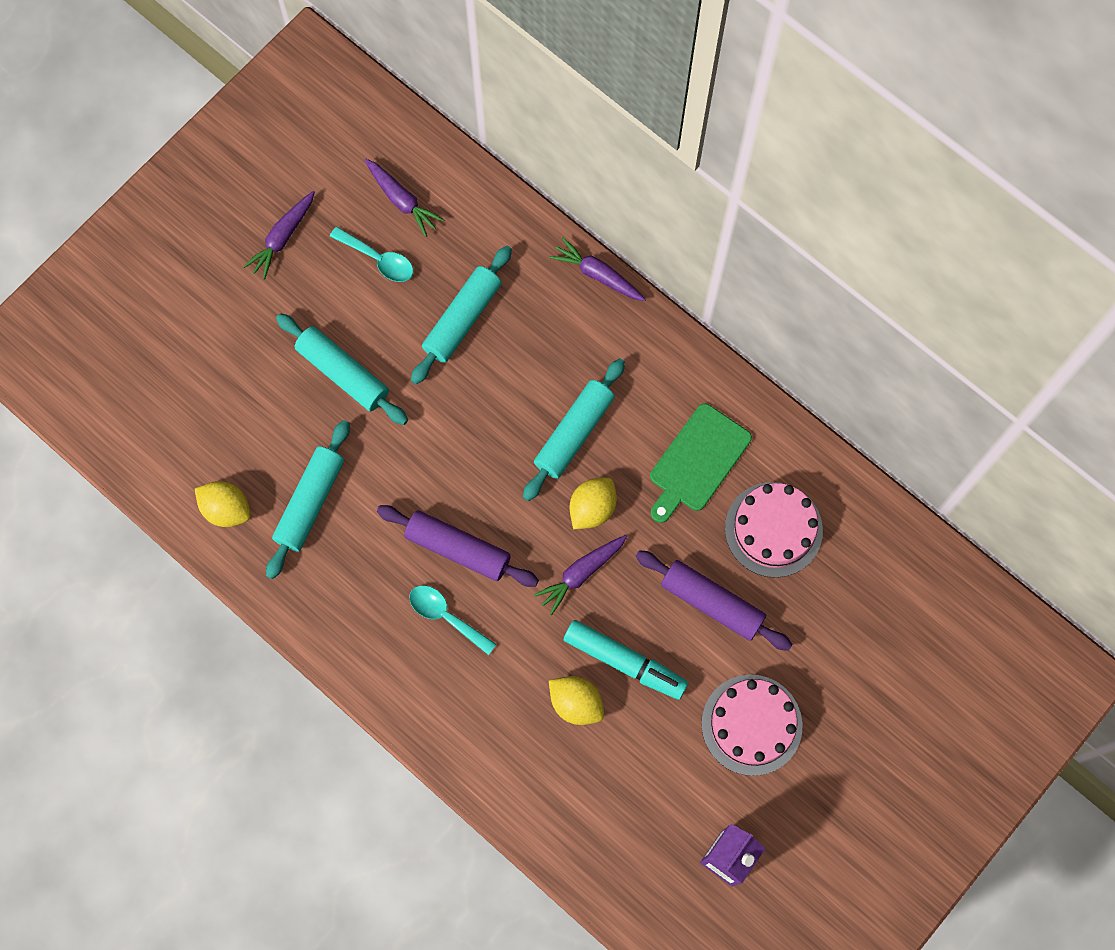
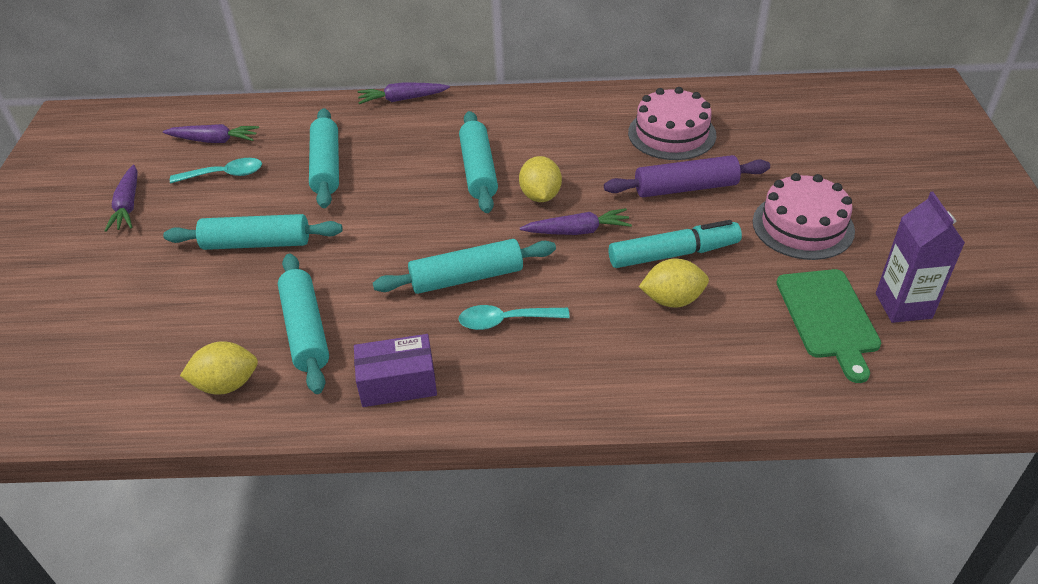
camera: 40 degrees left, 30 degrees down
purple rolling pin [377,505,539,587] -> turquoise rolling pin [373,239,556,294]
purple carrot [534,535,627,615] -> purple carrot turned 105 degrees counterclockwise [520,208,632,235]
green cutting board [650,404,752,523] -> green cutting board moved to [776,269,881,383]
none -> purple box [354,334,437,407]

